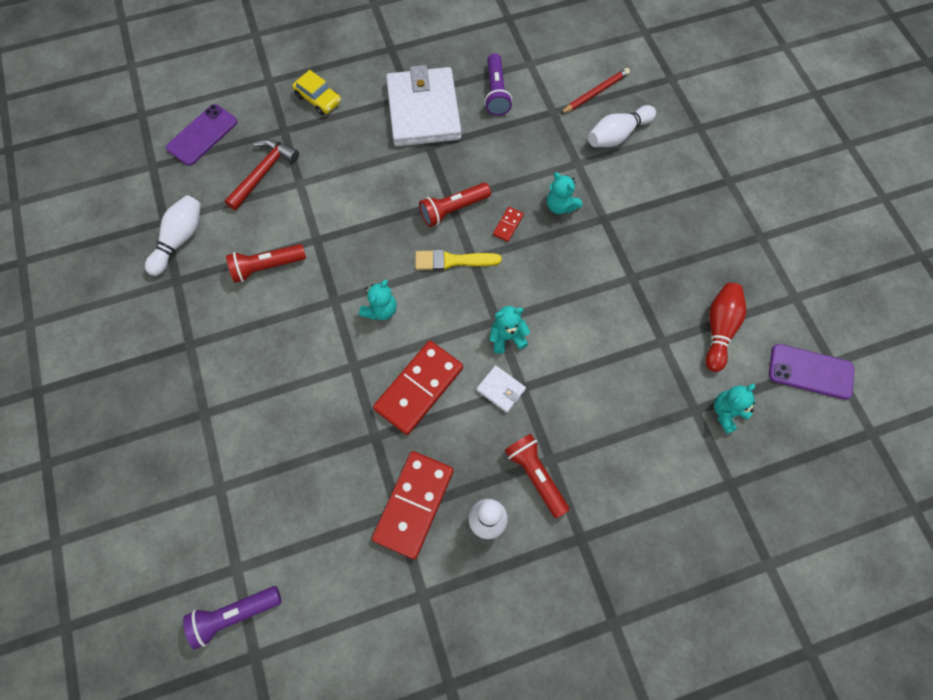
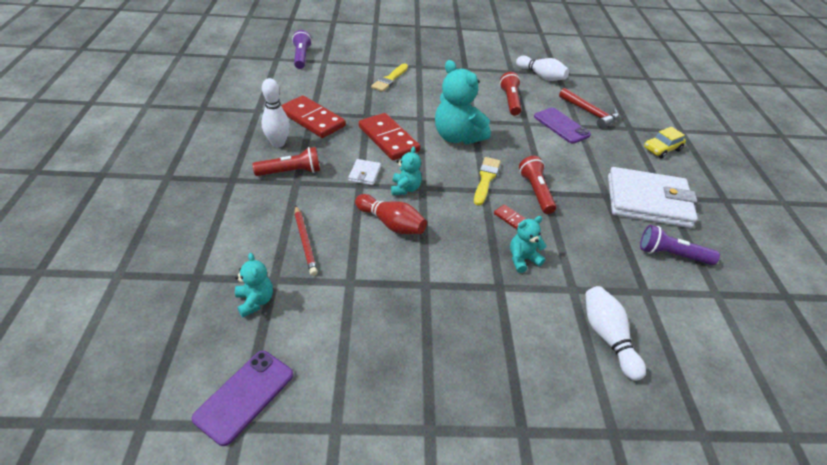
camera: 105 degrees right, 25 degrees down
purple phone [166,104,238,166] -> purple phone moved to [534,108,591,144]
turquoise teddy bear [359,280,397,320] -> turquoise teddy bear [435,60,491,144], size x1.93
white wallet [477,365,526,413] -> white wallet turned 45 degrees counterclockwise [348,159,381,185]
red pencil [560,68,630,114] -> red pencil moved to [295,206,318,276]
red bowling pin [705,283,746,372] -> red bowling pin moved to [355,194,427,234]
none -> yellow brush [371,63,408,92]

